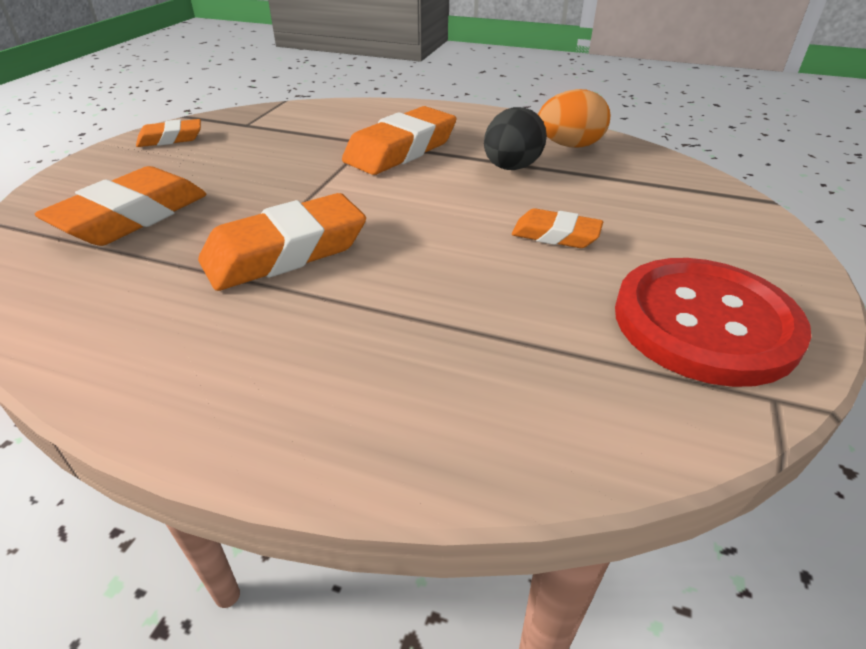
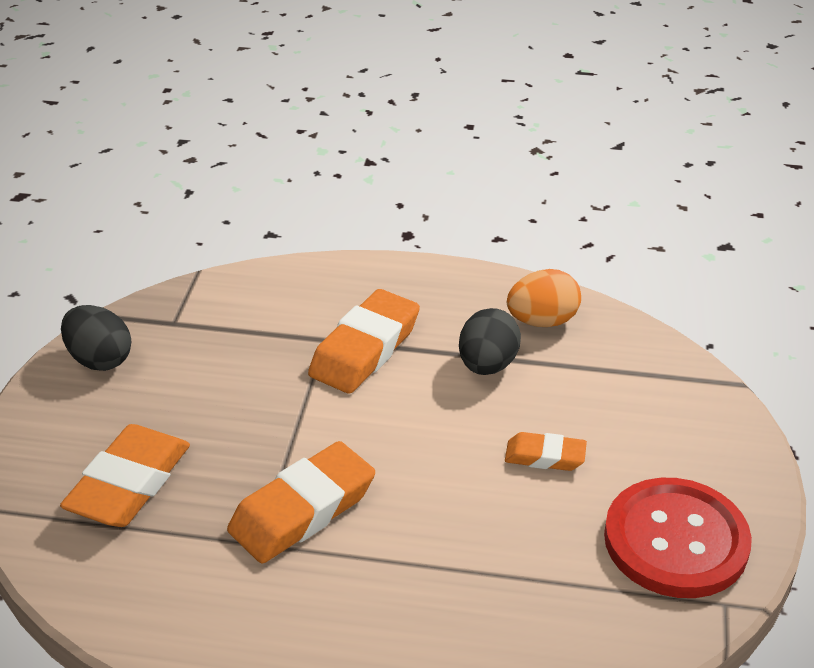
camera: 10 degrees left, 0 degrees up
orange eraser [136,119,201,147] -> black egg [61,305,131,371]

